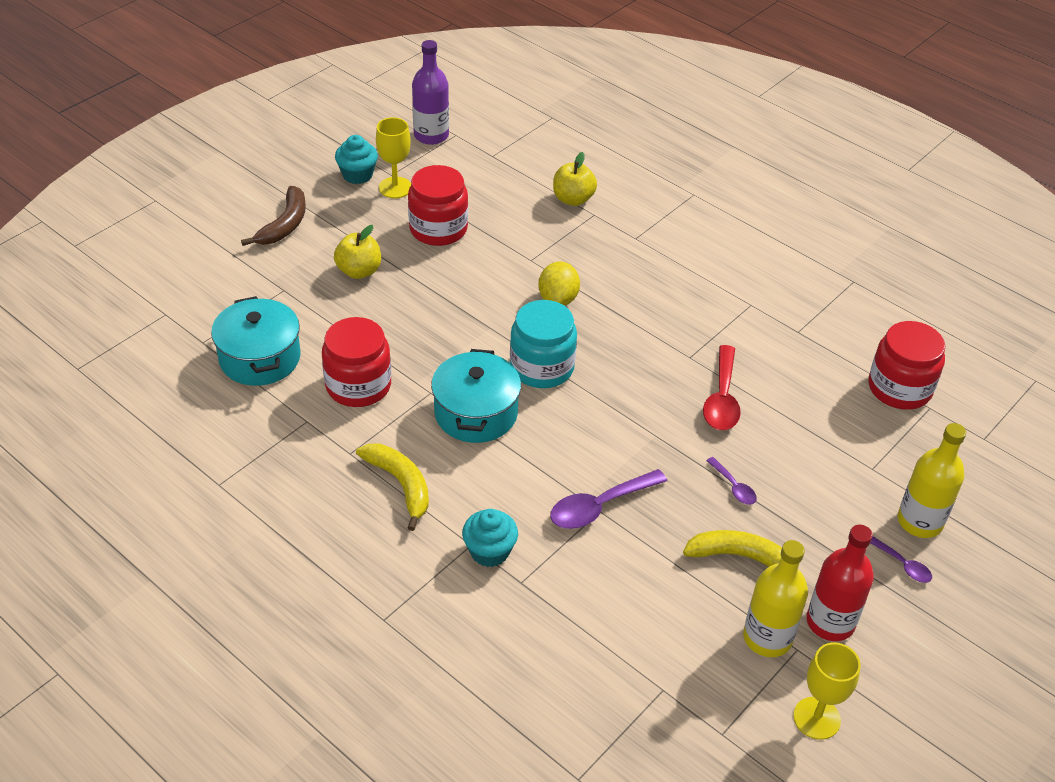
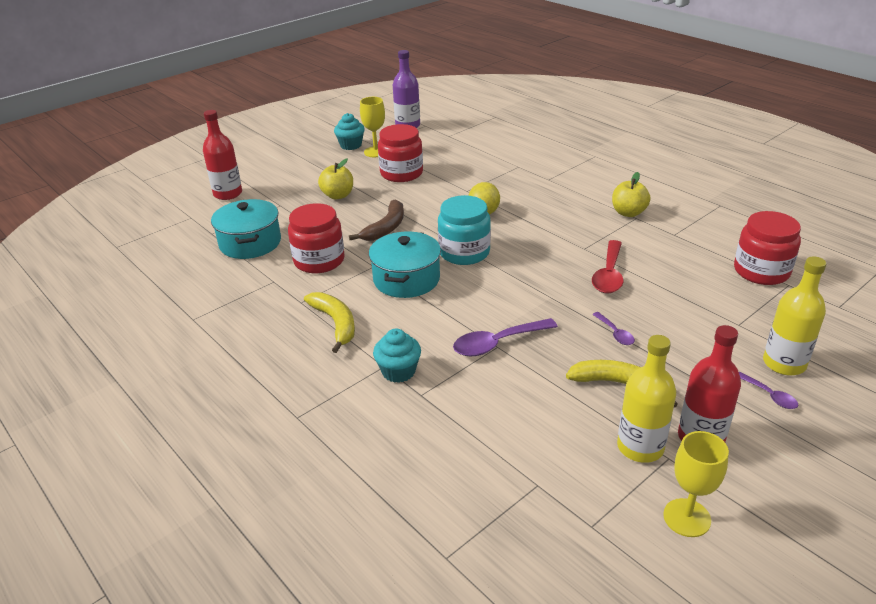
camera: 10 degrees right, 10 degrees down
brown banana [241,186,306,246] -> brown banana moved to [349,199,404,241]
yellow apple [553,152,597,206] -> yellow apple moved to [612,172,650,217]
none -> red bottle [203,110,242,200]

